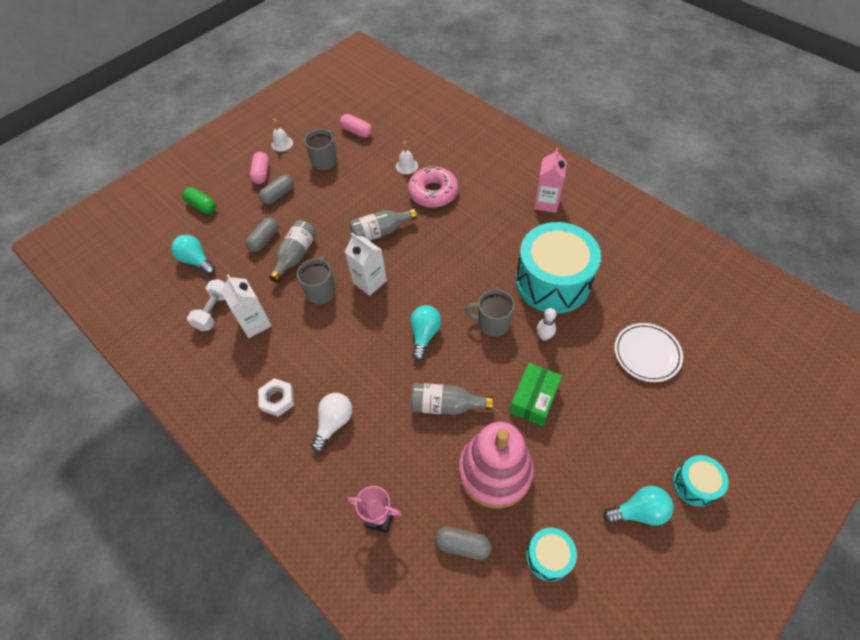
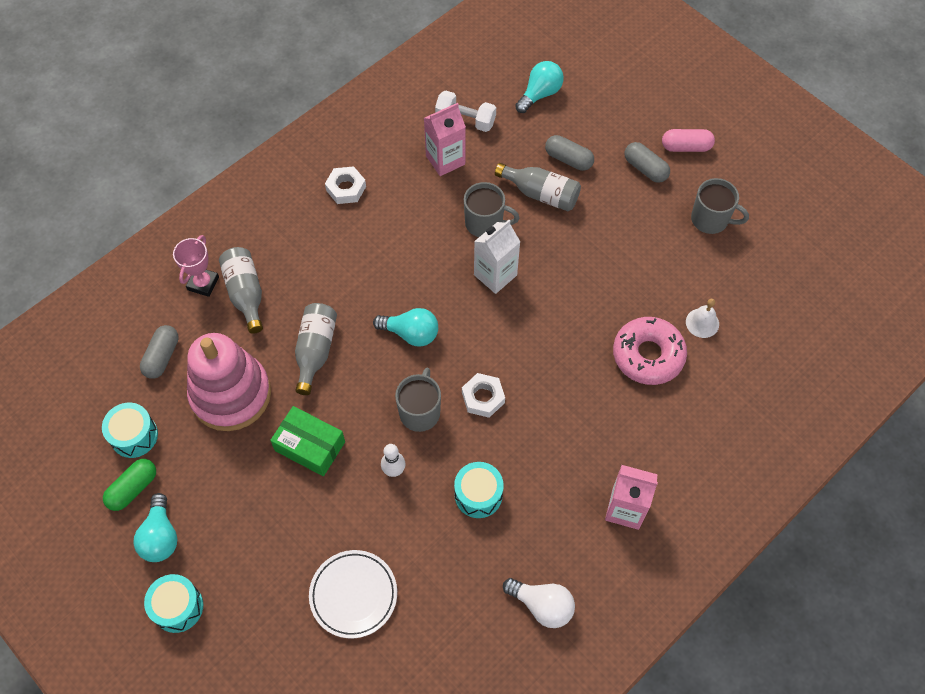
camera: 90 degrees right, 5 degrees up
green capsule [183,187,216,214] -> green capsule moved to [103,459,156,511]
white carton [221,275,272,338] -> pink carton [424,103,466,176]
white bell [272,118,293,152] -> none
white light bulb [311,393,353,452] -> white light bulb moved to [503,578,575,628]
pink capsule [340,114,372,138] -> none
grey bottle [349,208,417,241] -> grey bottle moved to [219,247,263,334]
turquoise drum [516,222,601,314] -> turquoise drum [454,462,504,518], size x0.47
none -> white nut [462,373,505,418]

